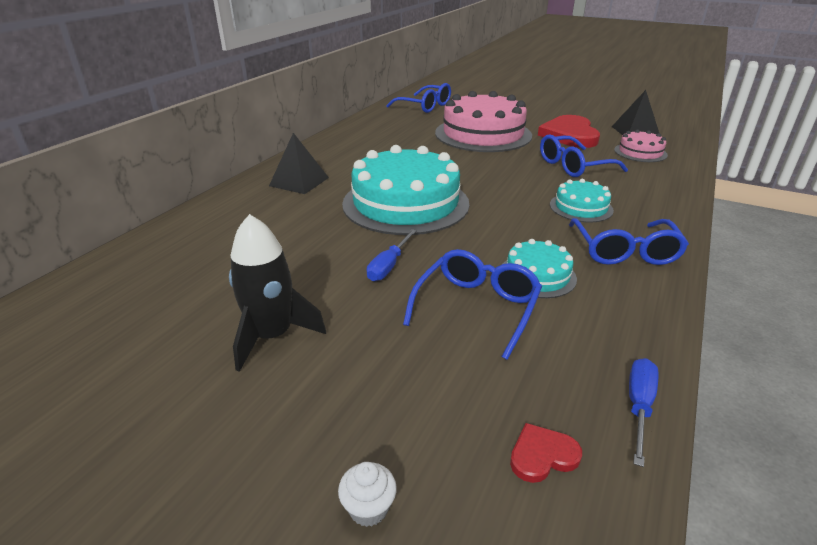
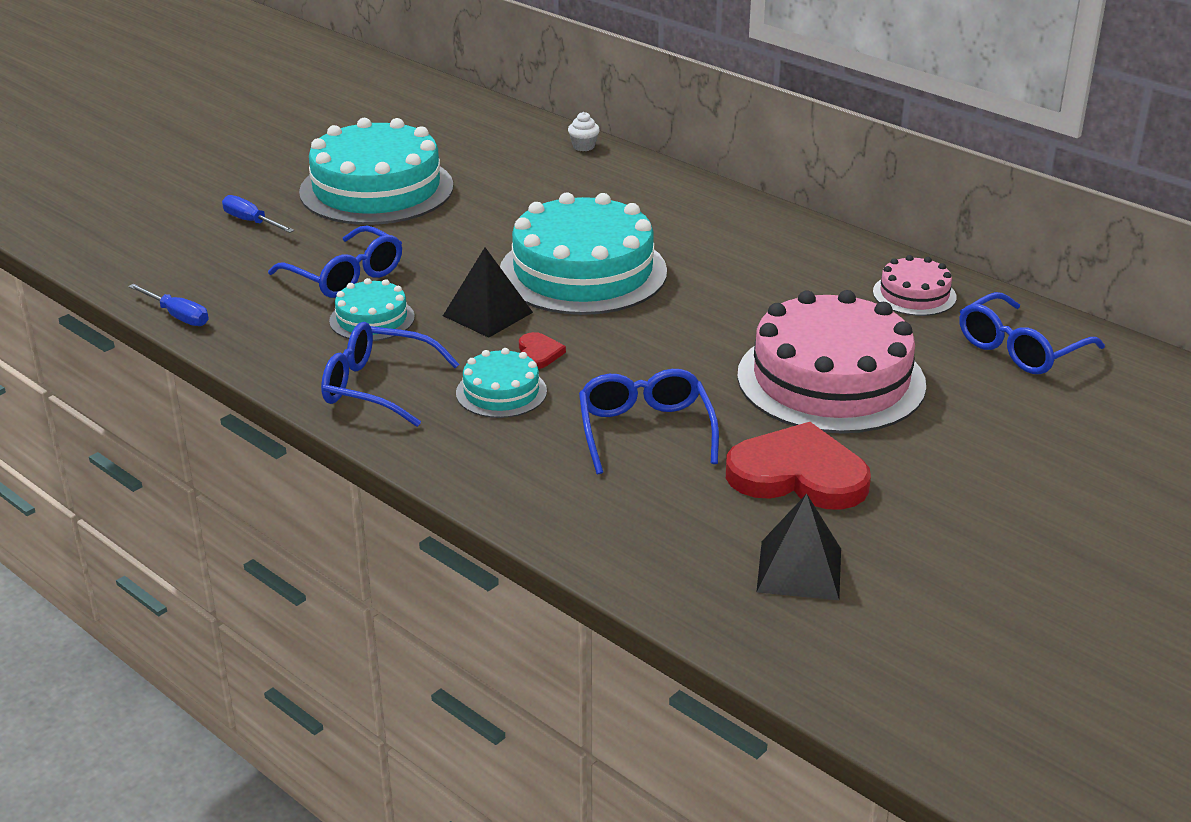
camera: 105 degrees right, 0 degrees up
black rocket [229,214,326,372] -> turquoise cake [299,118,453,225]
black pyramid [269,133,329,194] -> black pyramid moved to [443,247,533,338]
white cupcake [338,462,397,527] -> white cupcake moved to [568,112,600,151]
blue screwdriver [367,229,417,281] -> blue screwdriver moved to [222,195,295,233]
red heart [510,423,582,483] -> red heart moved to [519,332,566,369]
pink cake [614,129,668,162] -> pink cake moved to [873,255,957,316]

